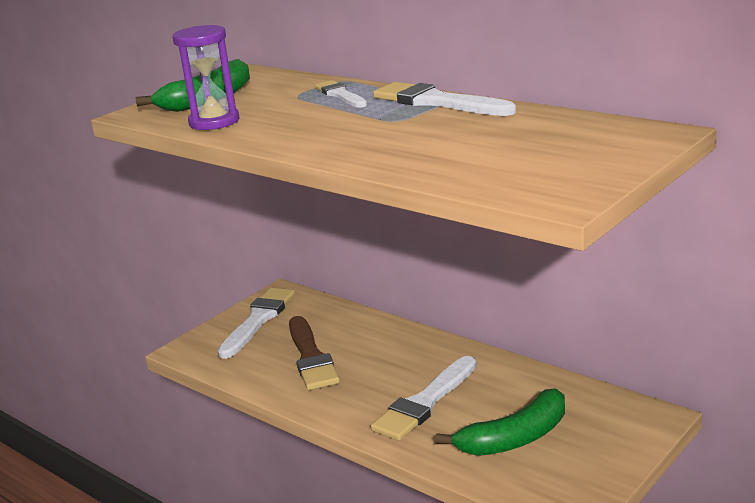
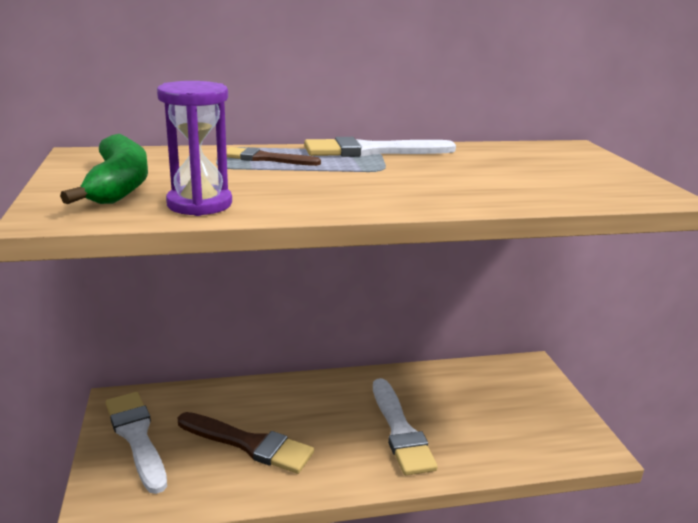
camera: 55 degrees left, 0 degrees up
white brush [315,80,367,108] -> brown brush [226,147,321,166]
green banana [435,388,565,456] -> none

